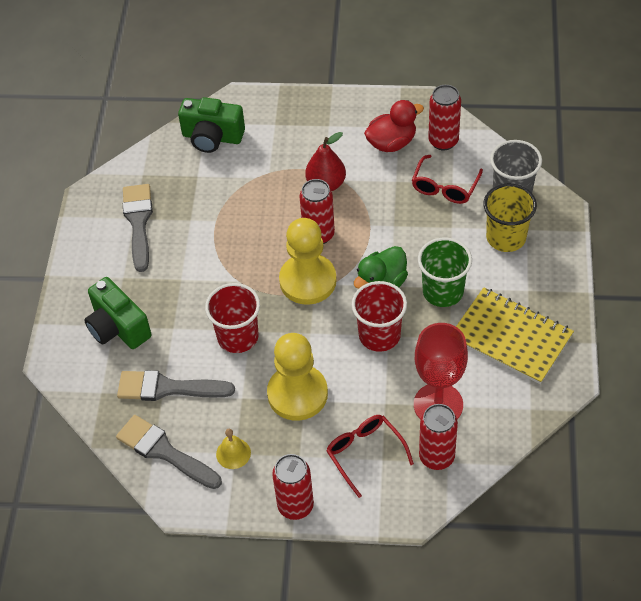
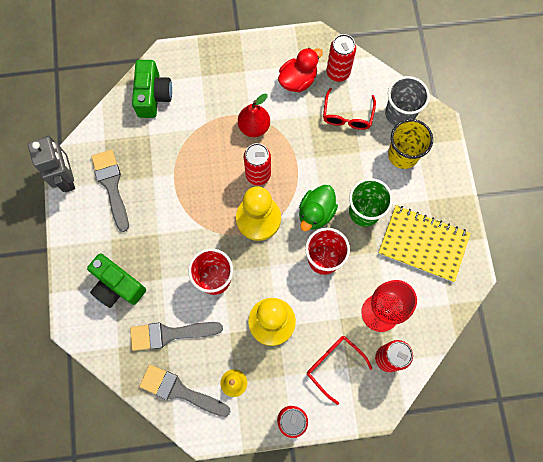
camera: 15 degrees left, 20 degrees up
green camera [178,97,245,153] -> green camera turned 90 degrees counterclockwise [132,60,172,118]
none -> grey robot [28,136,75,192]

